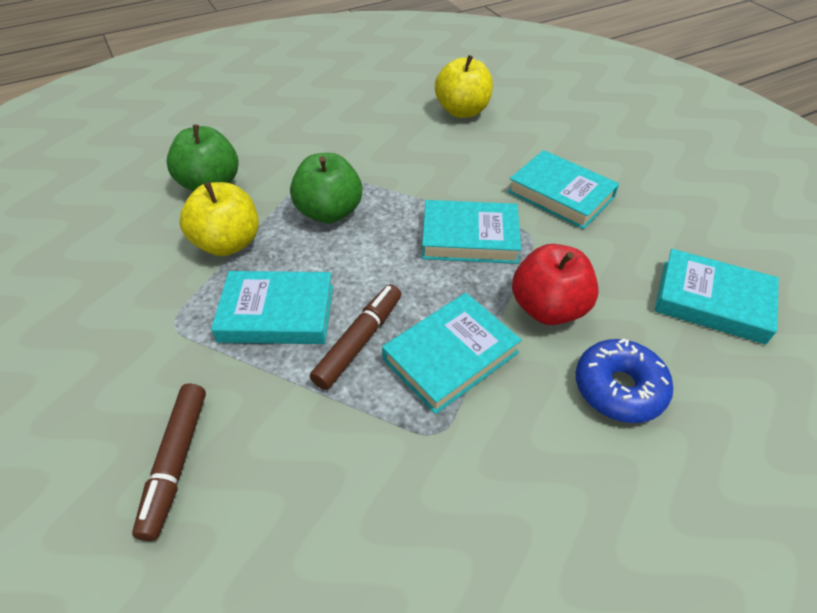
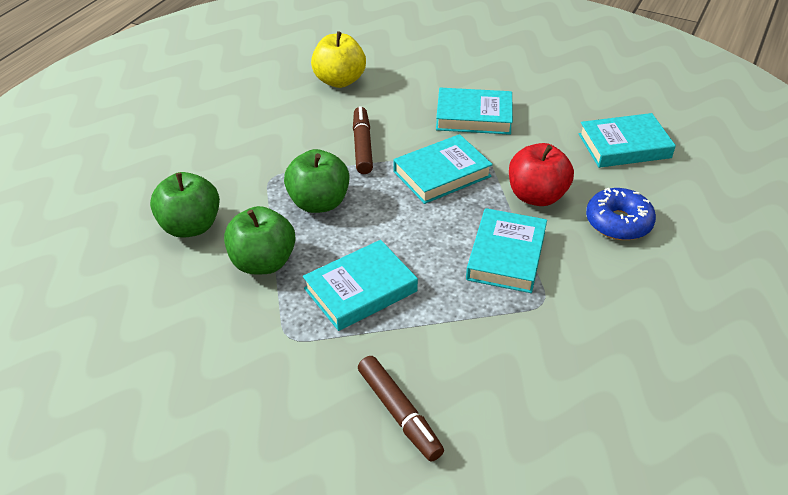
camera: 35 degrees left, 5 degrees down
yellow apple [180,182,259,256] -> green apple [224,206,295,274]
brown marker [310,284,401,390] -> brown marker moved to [353,106,373,174]

